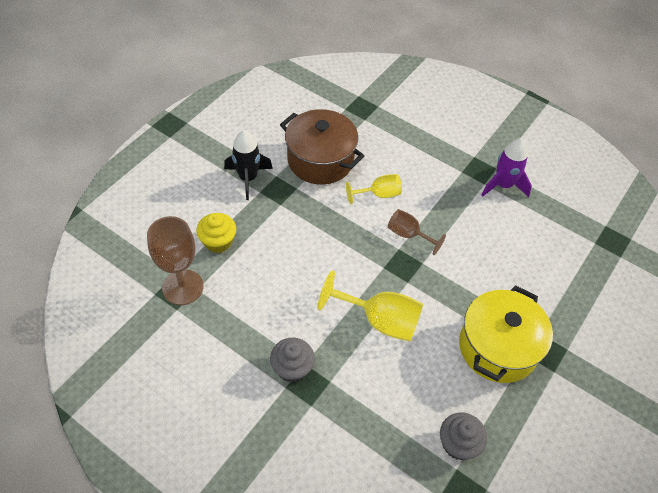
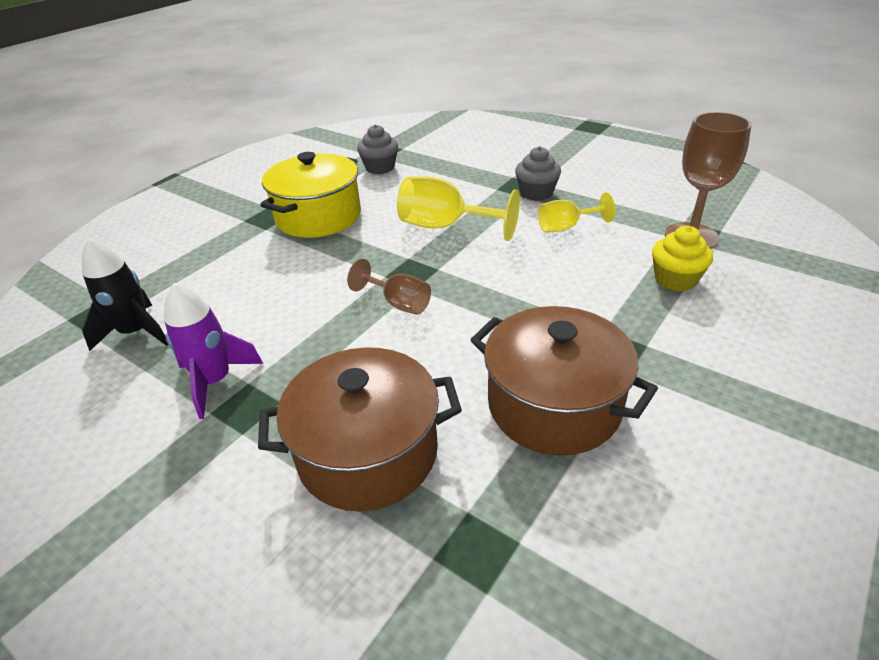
camera: 175 degrees left, 15 degrees down
black rocket [224,130,273,200] -> black rocket moved to [82,238,168,351]
yellow goblet [346,174,402,204] -> yellow goblet moved to [538,192,615,232]
none -> brown pot [258,347,462,511]

